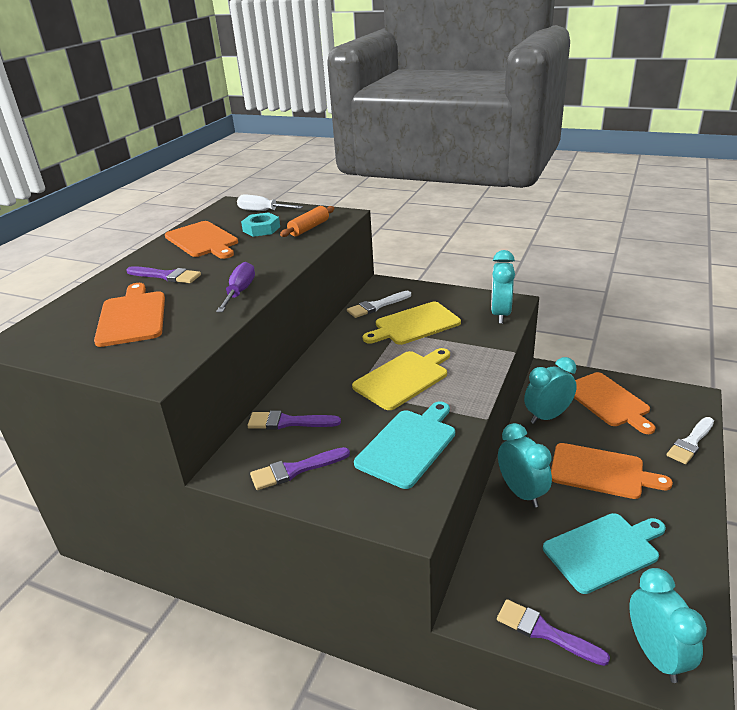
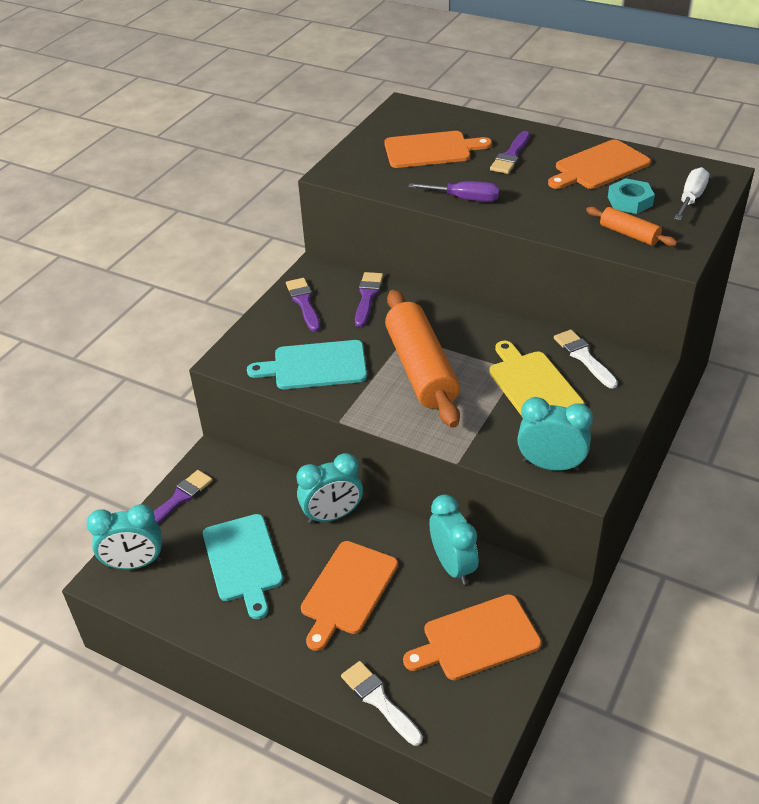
camera: 95 degrees right, 10 degrees up
yellow cutting board [352,348,450,410] -> orange rolling pin [385,290,460,428]
turquoise cutting board [354,401,455,489] -> turquoise cutting board turned 135 degrees clockwise [247,340,367,389]

